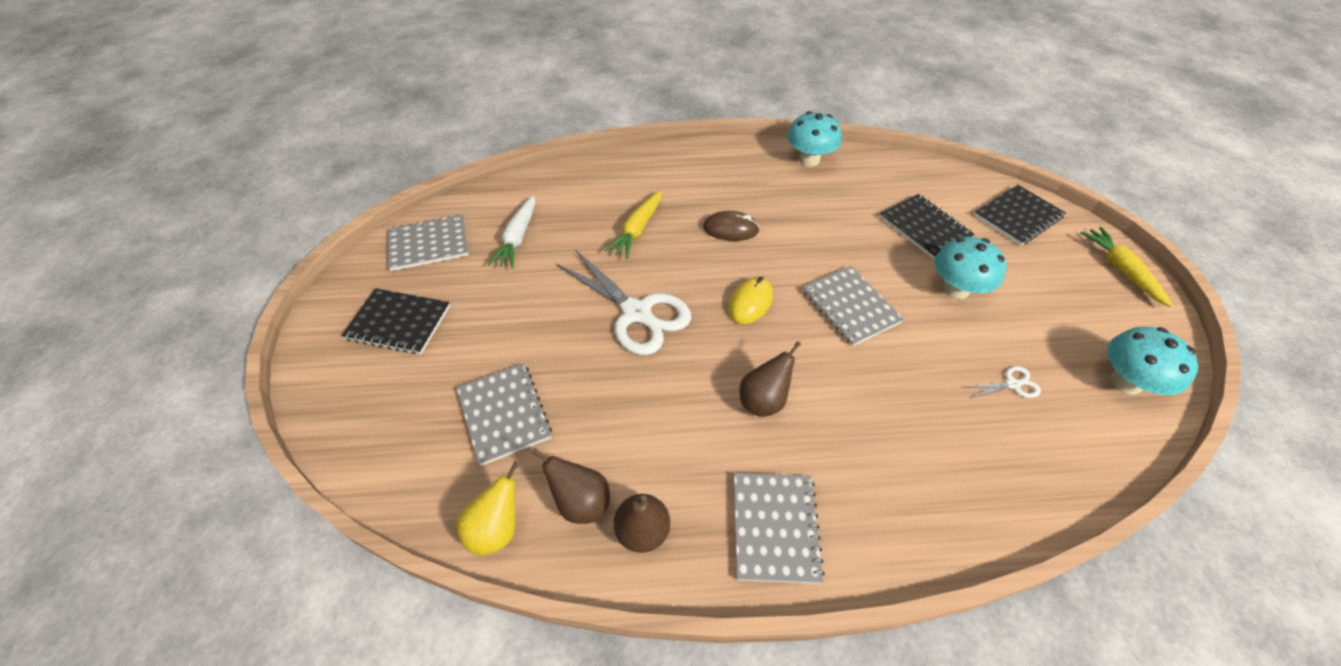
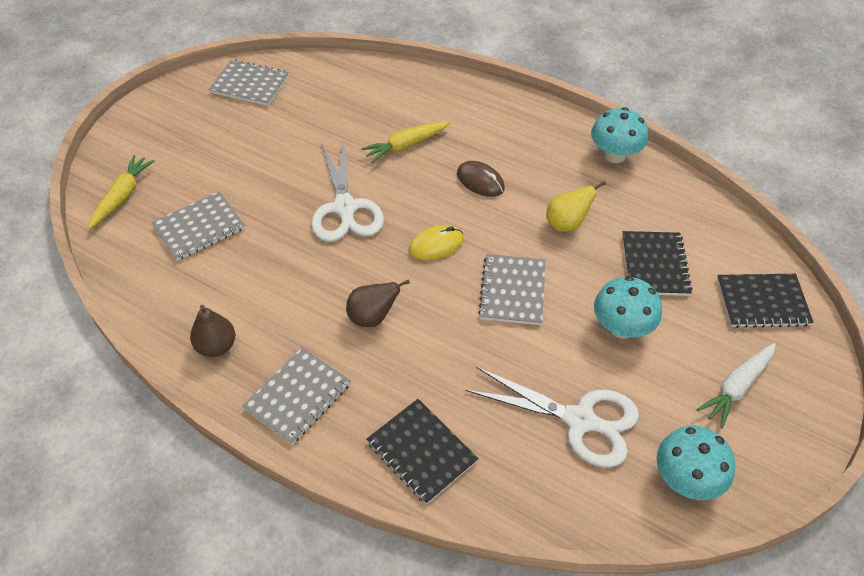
camera: 35 degrees right, 0 degrees up
black notebook [341,288,450,354] -> black notebook moved to [366,399,479,505]
grey notebook [456,363,552,466] -> grey notebook turned 45 degrees clockwise [152,191,245,261]
yellow pear [457,462,520,556] -> yellow pear moved to [546,181,606,232]
white carrot [488,195,535,268] -> white carrot moved to [696,343,776,428]
brown pear [531,448,610,524] -> none
white scissors [967,366,1041,398] -> white scissors [466,367,639,467], size x2.37
yellow carrot [1080,227,1173,307] -> yellow carrot moved to [88,155,155,229]

